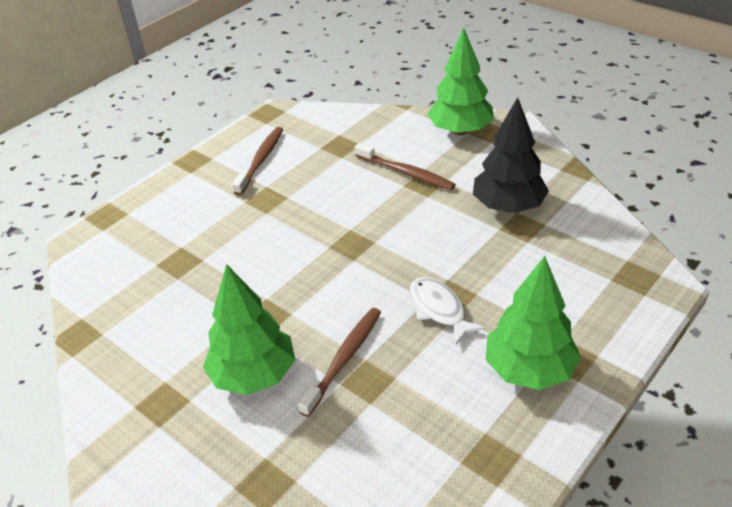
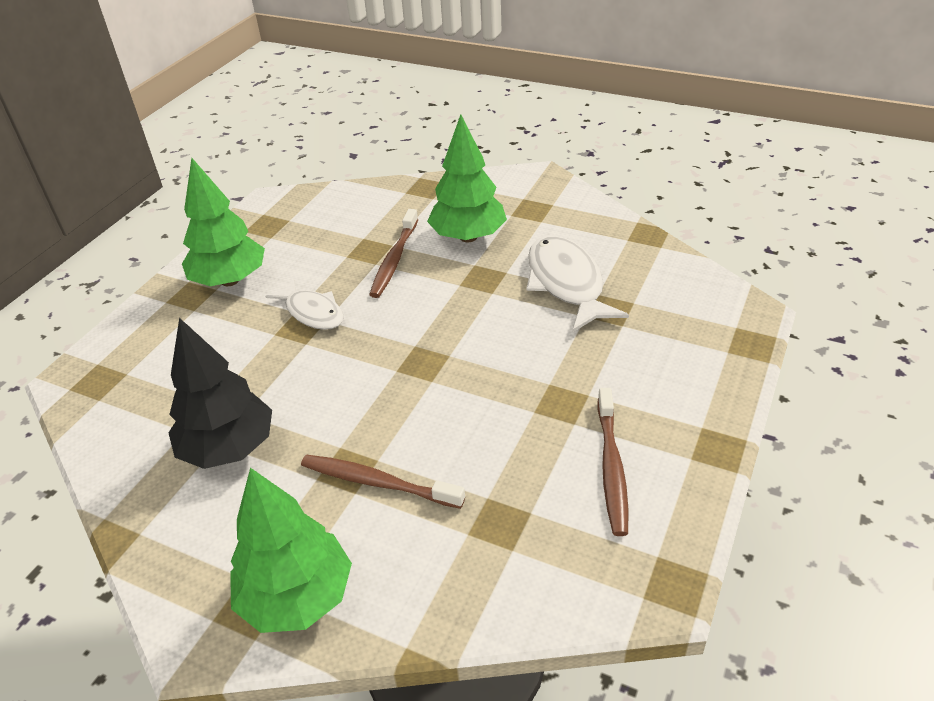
camera: 165 degrees right, 0 degrees up
none -> white fish [526,235,629,332]

